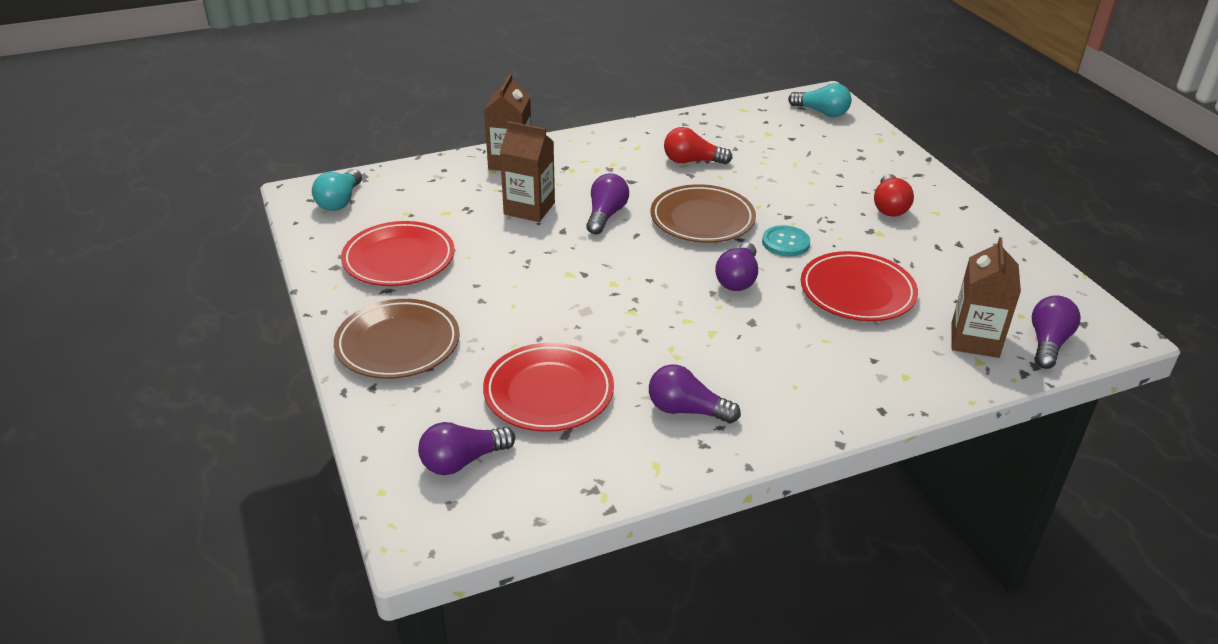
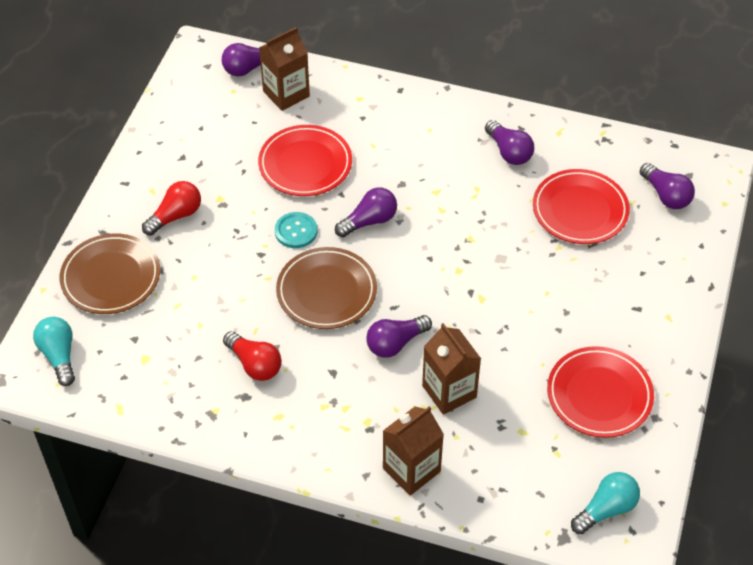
camera: 140 degrees left, 15 degrees up
brown plate [334,299,460,379] -> brown plate moved to [60,233,160,314]
purple light bulb [418,422,515,475] -> purple light bulb turned 45 degrees clockwise [640,163,695,209]

